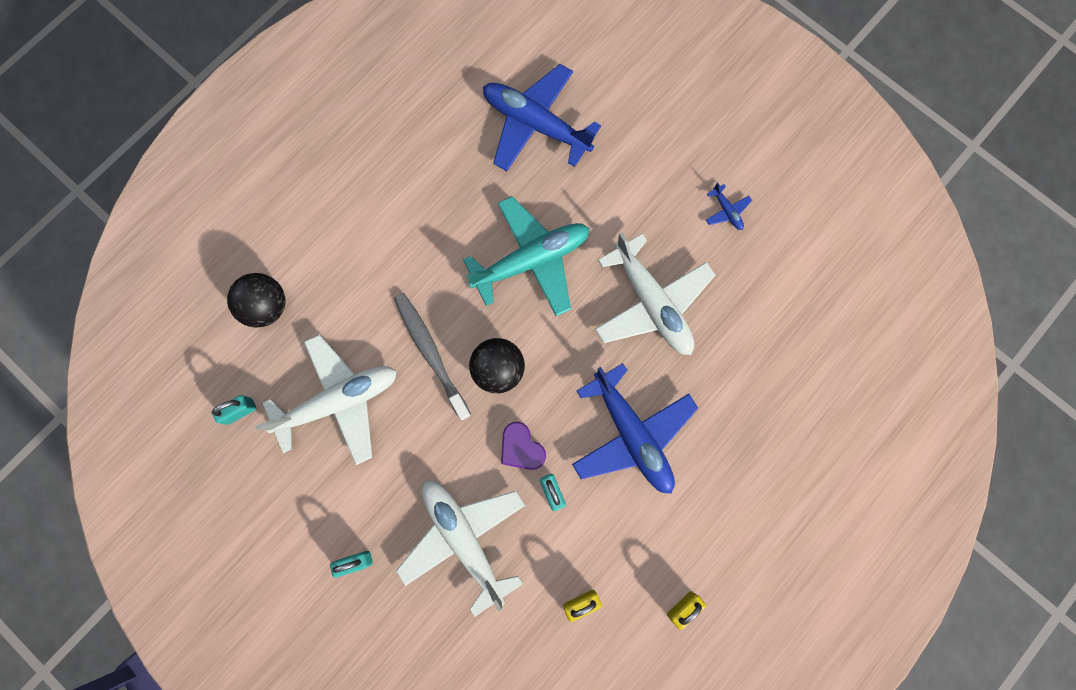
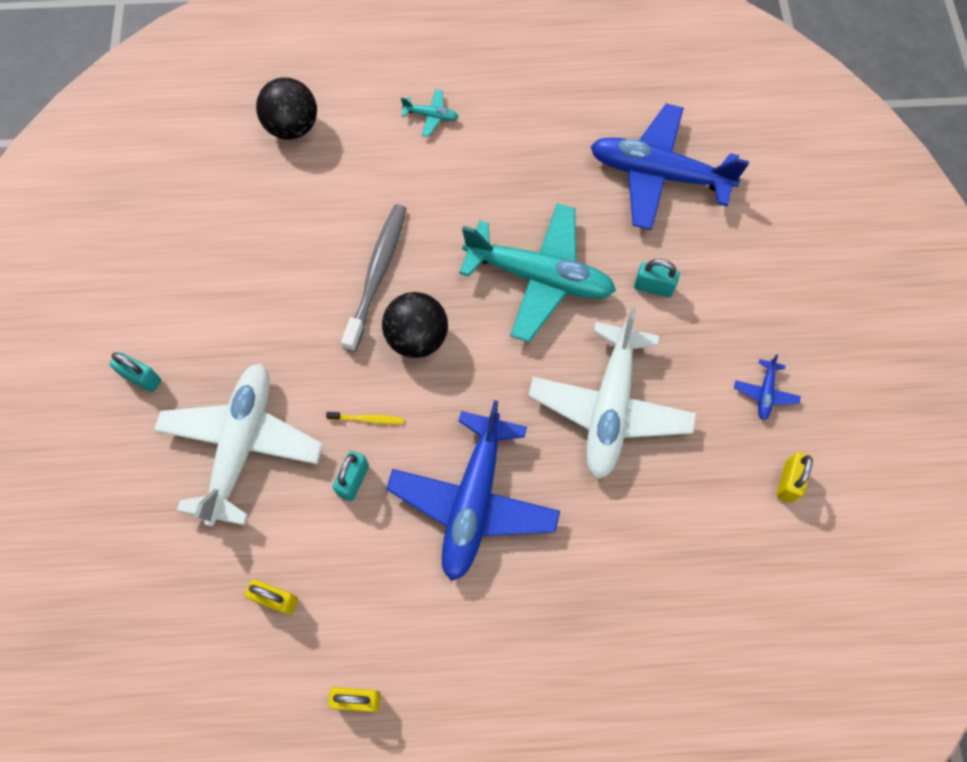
camera: 45 degrees right, 10 degrees down
turquoise padlock [212,395,257,425] -> turquoise padlock moved to [634,259,680,297]
white plane [255,335,397,465] -> none
blue plane [483,64,601,171] -> blue plane turned 60 degrees counterclockwise [590,103,749,230]
purple heart [501,422,546,470] -> yellow toothbrush [326,412,404,424]
none -> turquoise plane [401,89,458,137]
none -> yellow padlock [777,452,813,503]

